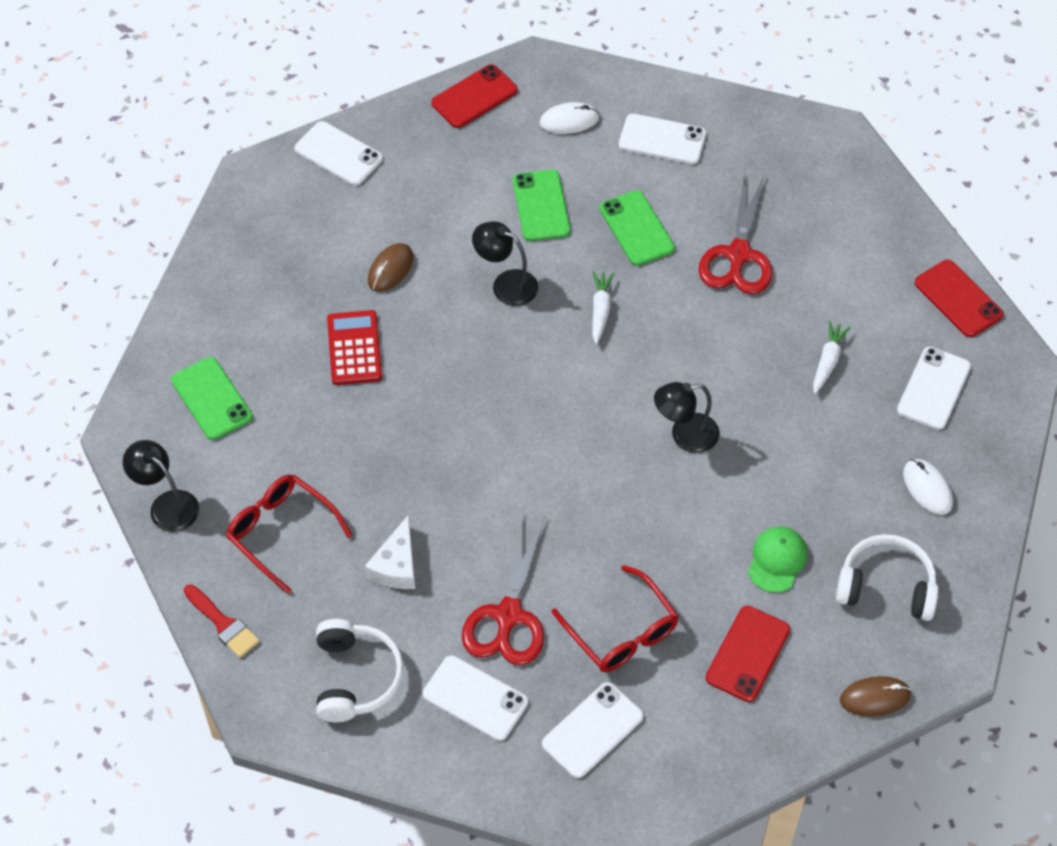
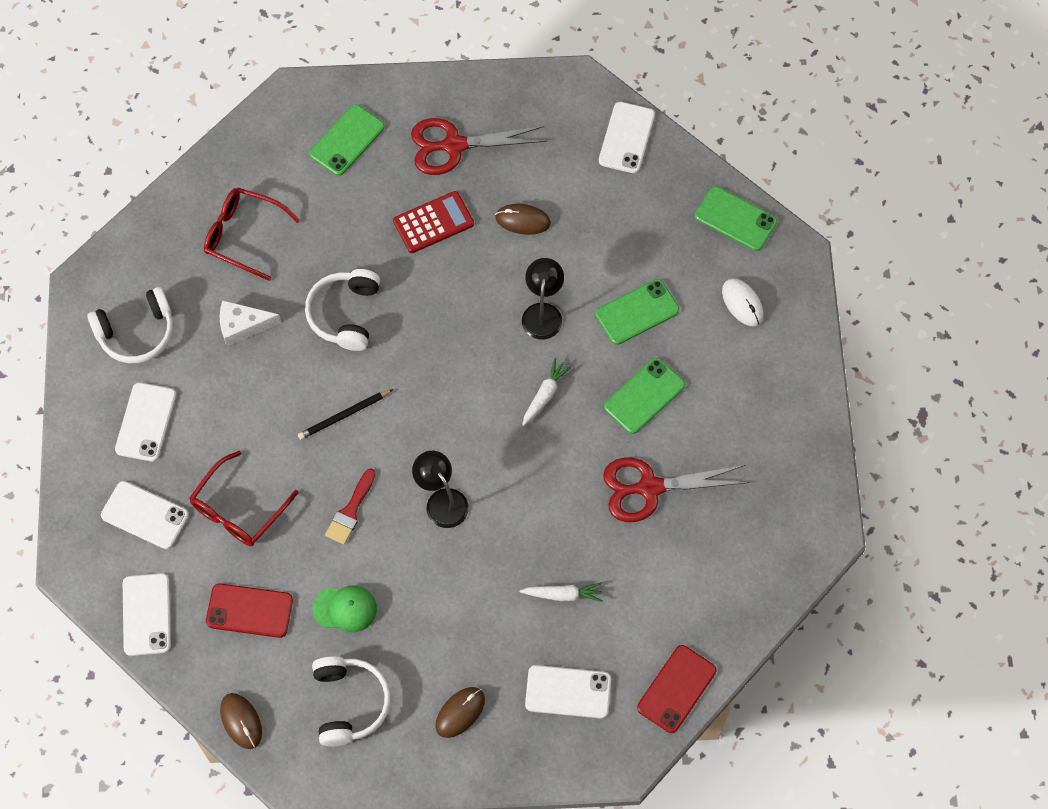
camera: 70 degrees right, 10 degrees up
black lamp [123,440,199,532] -> none
red brush [184,584,259,658] -> red brush moved to [325,468,376,545]
red glasses [226,475,352,594] -> red glasses turned 90 degrees counterclockwise [204,187,300,281]
red phone [431,64,518,128] -> green phone [695,186,777,251]
red scissors [462,515,545,665] -> red scissors moved to [411,118,547,175]
white carrot [593,271,614,344] -> white carrot turned 45 degrees counterclockwise [522,358,572,426]
white phone [619,114,706,164] -> white phone moved to [123,573,171,656]
white mouse [903,459,953,515] -> brown mouse [435,687,485,738]
none -> black pencil [298,389,393,440]
none -> white headphones [305,269,380,351]

